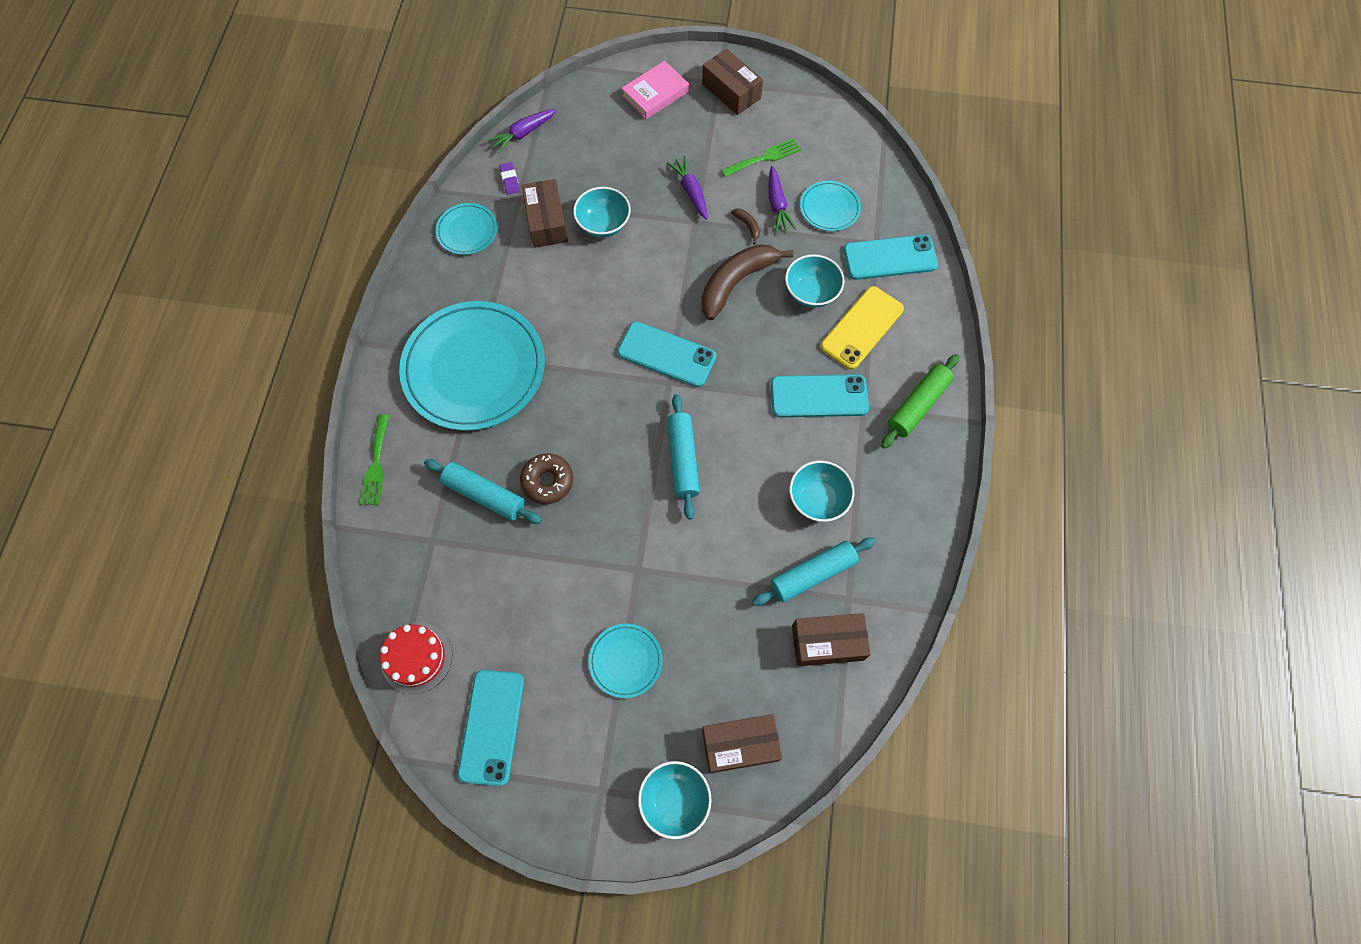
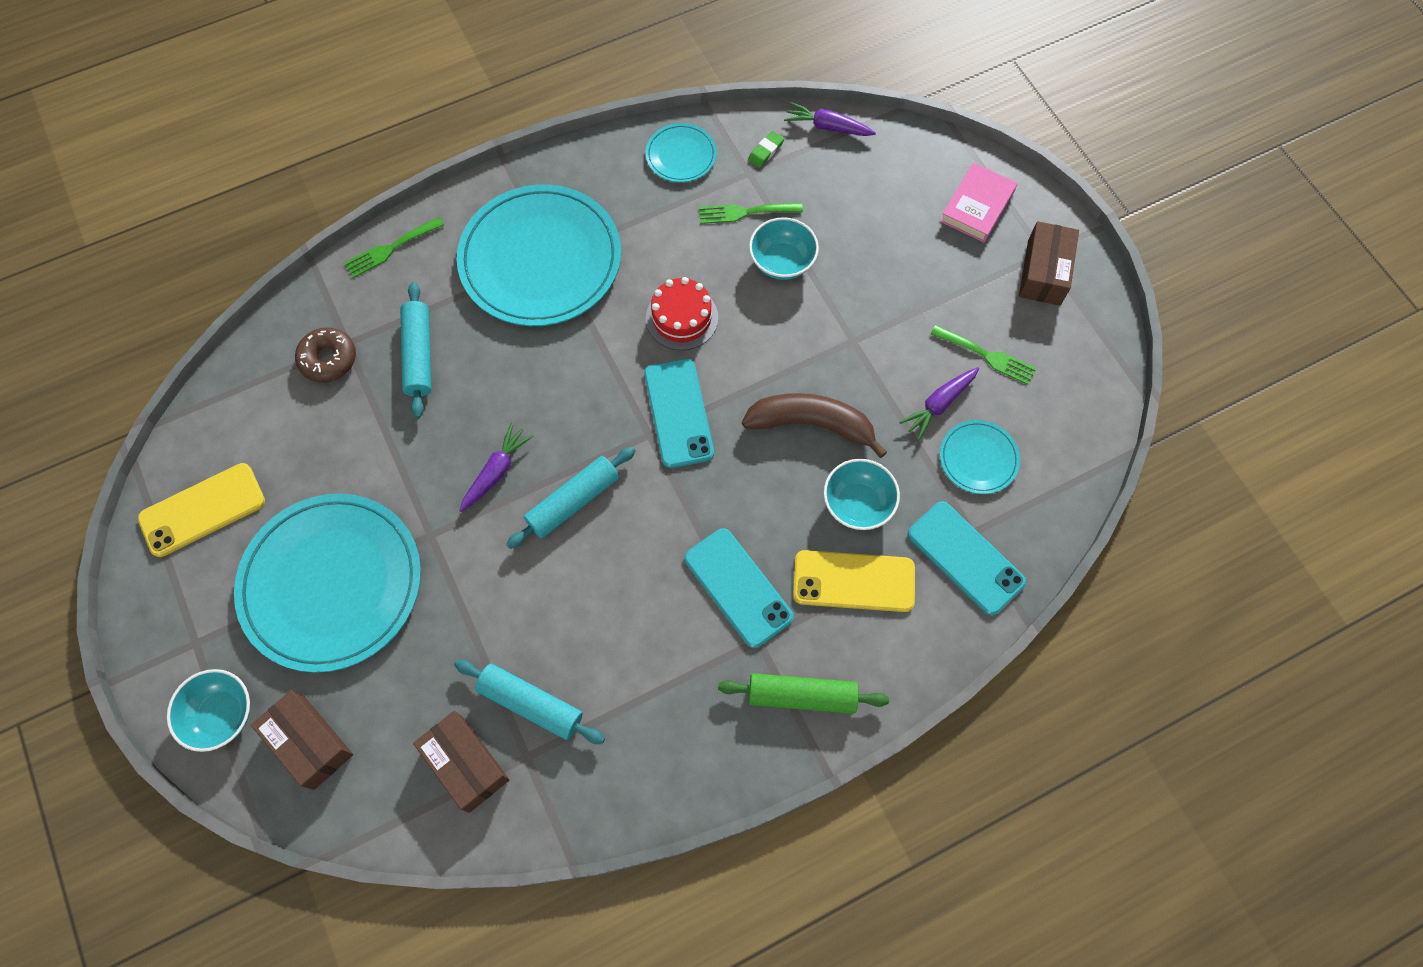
camera: 55 degrees right, 0 degrees up
red cake [380,623,452,694] -> red cake moved to [646,277,718,350]
turquoise phone [458,670,524,786] -> yellow phone [138,463,265,557]
purple eraser [499,162,520,195] -> green eraser [748,131,784,168]
brown donut [520,454,573,504] -> brown donut moved to [295,327,356,383]
brown box [522,179,568,248] -> green fork [699,202,803,224]
turquoise plate [589,623,663,698] -> turquoise plate [234,493,421,673], size x2.20
pink book [621,61,689,119] -> pink book turned 75 degrees counterclockwise [940,163,1017,242]
purple carrot [667,156,707,220] -> purple carrot moved to [459,423,533,512]
brown banana [731,209,760,245] -> none
turquoise bowl [789,461,854,522] -> none

